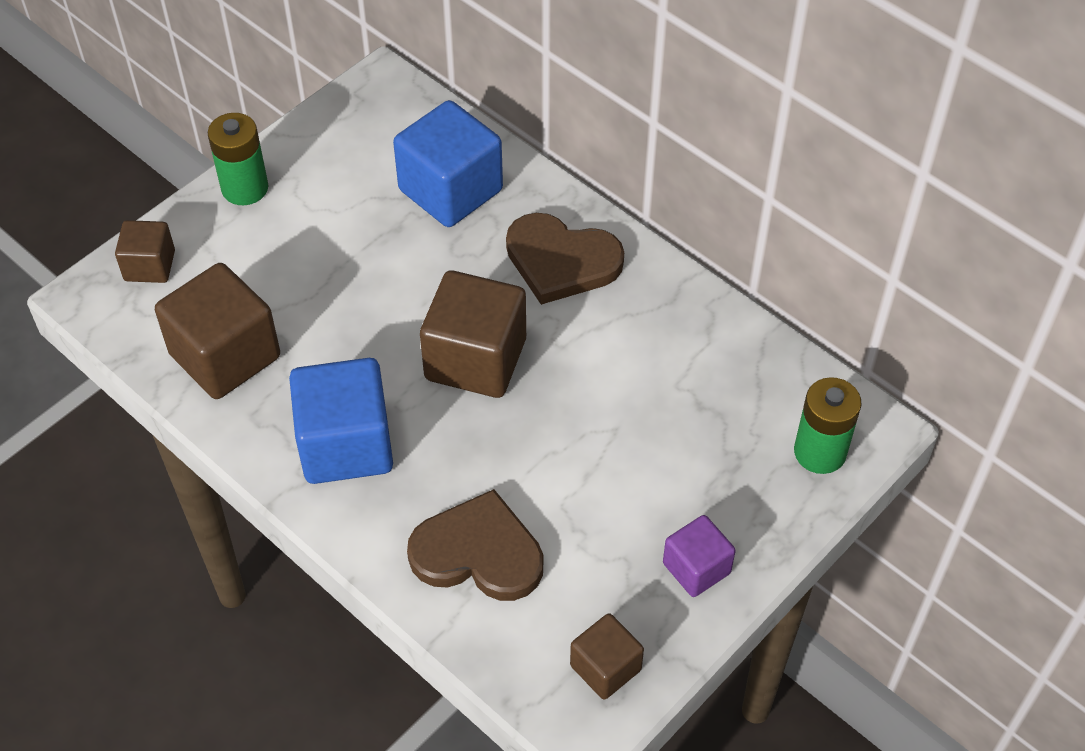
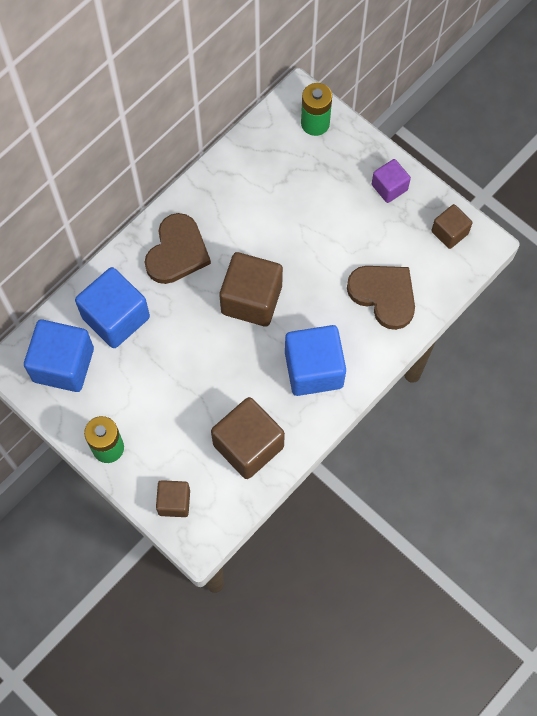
camera: 90 degrees left, 15 degrees up
brown heart [407,489,543,601] -> brown heart turned 120 degrees clockwise [347,266,415,330]
none -> blue cube [24,319,94,392]

